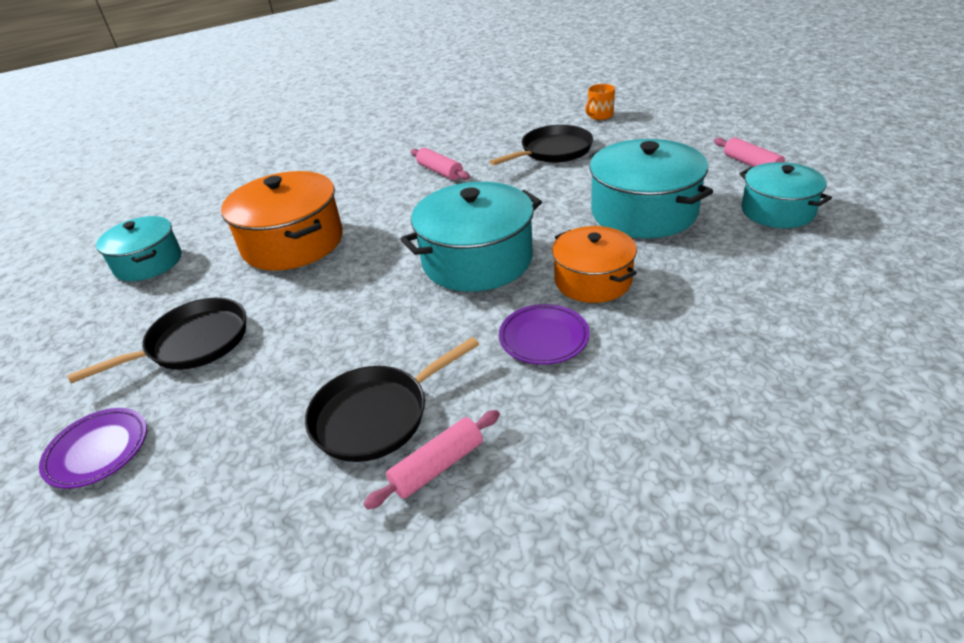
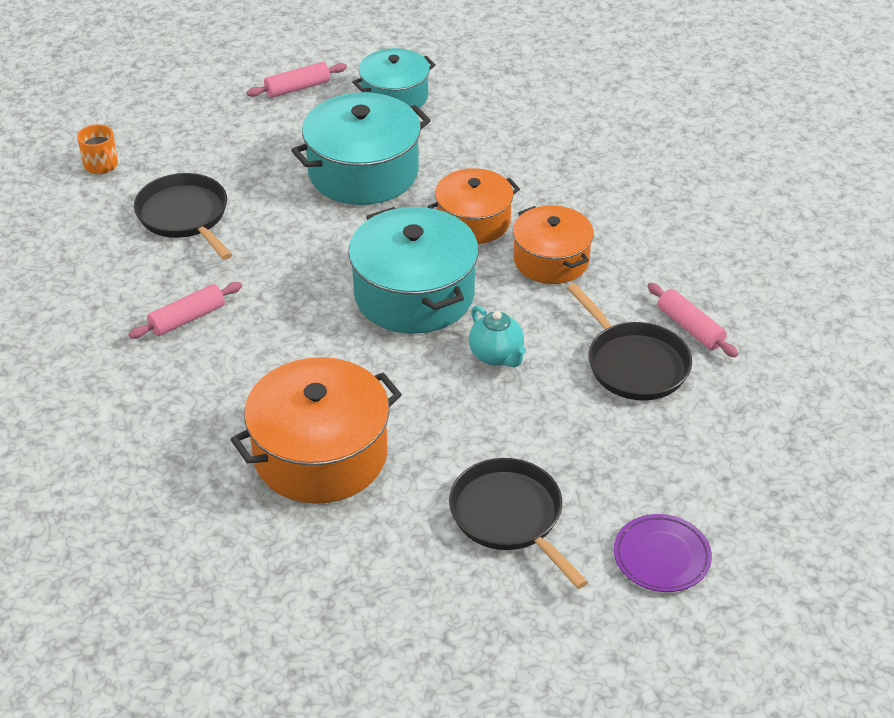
camera: 90 degrees left, 5 degrees up
turquoise pot [96,216,181,281] -> none
purple plate [499,304,589,365] -> orange pot [513,205,594,284]
none -> turquoise teapot [469,306,526,367]

